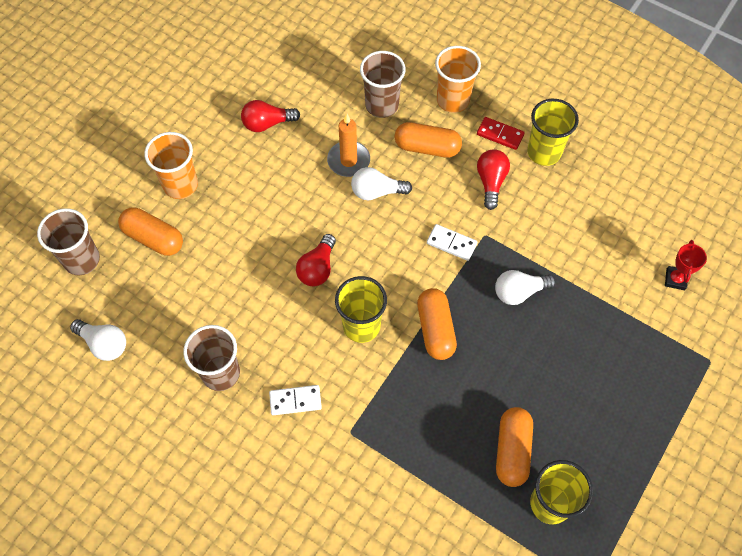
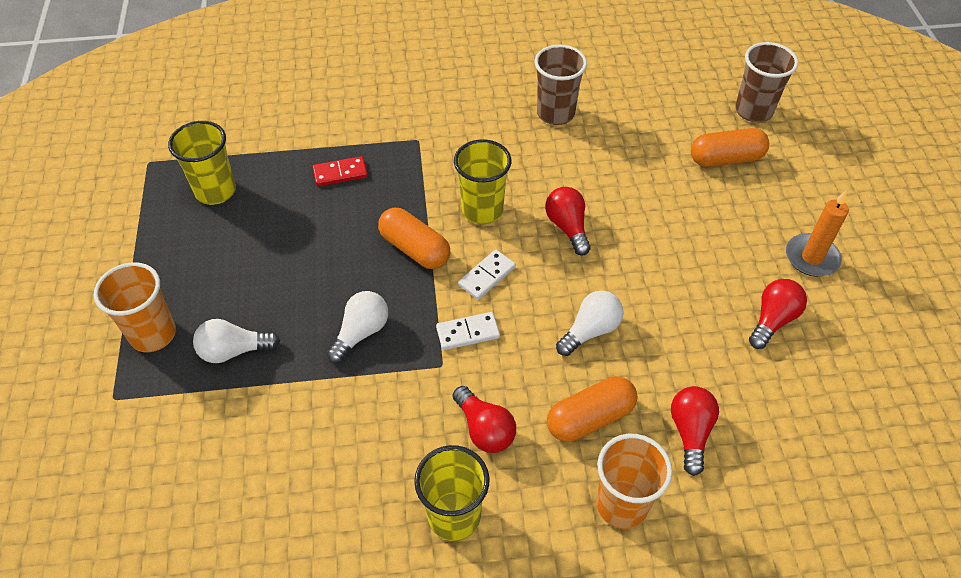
camera: 140 degrees right, 10 degrees down
white light bulb [70,319,126,361] -> white light bulb moved to [193,319,280,363]
orange cup [144,132,198,199] -> orange cup moved to [94,262,176,352]
white domino [269,385,322,415] -> white domino moved to [458,250,516,300]
orange candle [327,114,370,177] -> orange candle moved to [786,190,849,277]
brown cup [360,51,406,118] -> red light bulb [671,386,719,476]
red domino [477,117,525,150] -> red domino moved to [313,156,368,186]
orange capsule [496,407,533,487] -> none
red trophy [665,240,707,290] -> none

